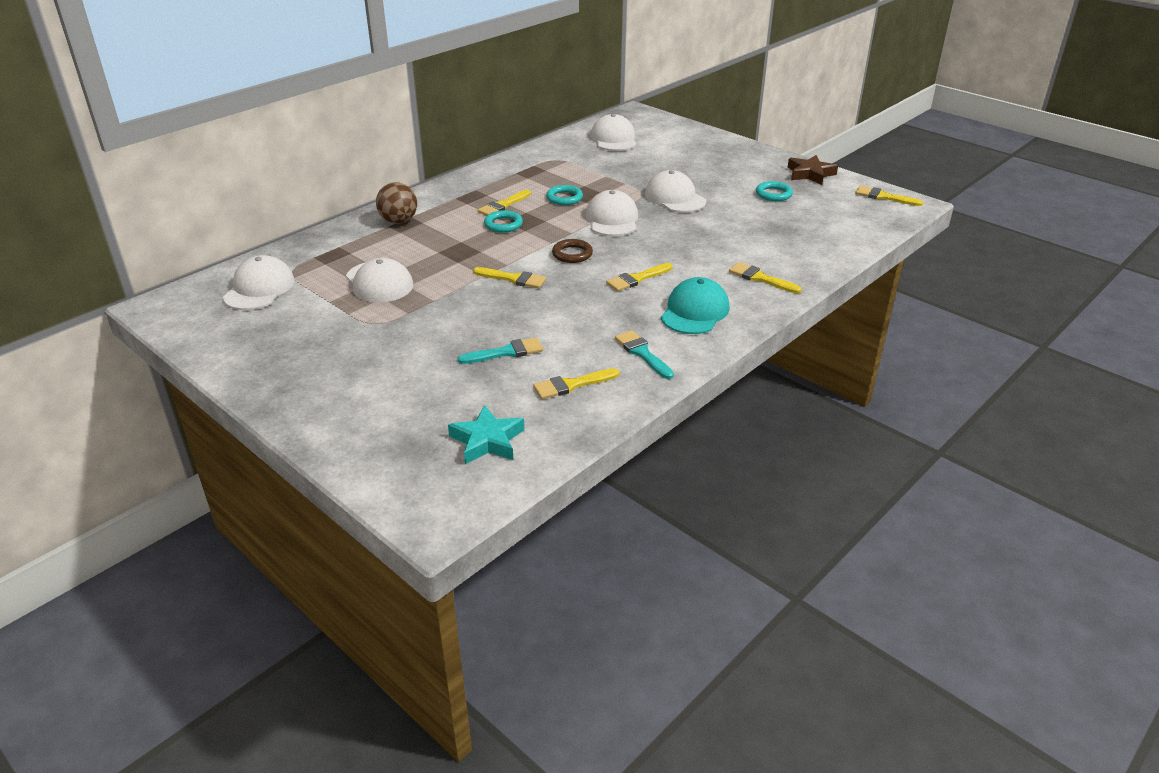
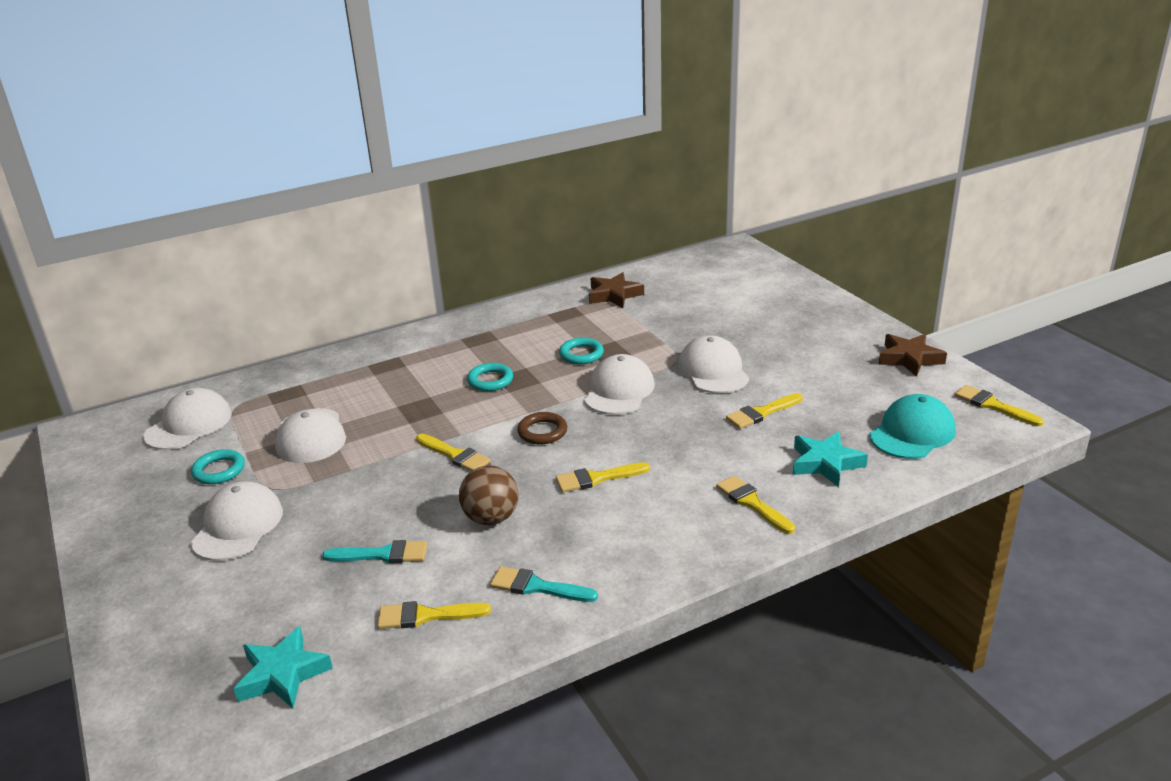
camera: 20 degrees right, 5 degrees down
brown ball [376,182,417,224] -> brown ball moved to [459,465,519,525]
yellow brush [477,190,531,216] -> yellow brush moved to [726,393,803,429]
white cap [590,114,636,151] -> white cap moved to [191,482,283,561]
turquoise brush [615,330,674,379] -> turquoise brush turned 60 degrees counterclockwise [490,566,598,602]
turquoise cap [661,277,730,334] -> turquoise cap moved to [870,394,956,459]
turquoise ring [756,181,793,201] -> turquoise ring moved to [191,449,245,484]
none -> brown star [589,272,644,308]
none -> turquoise star [793,431,868,487]

